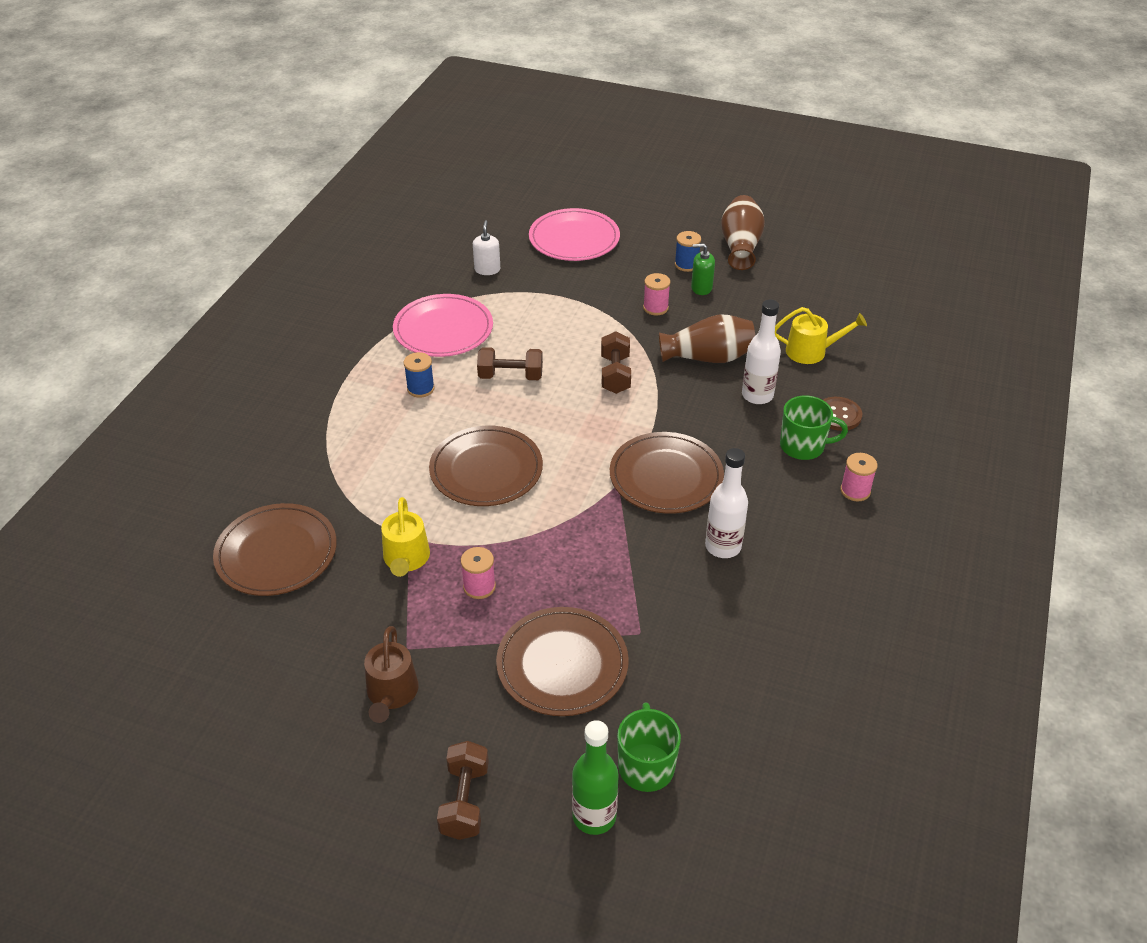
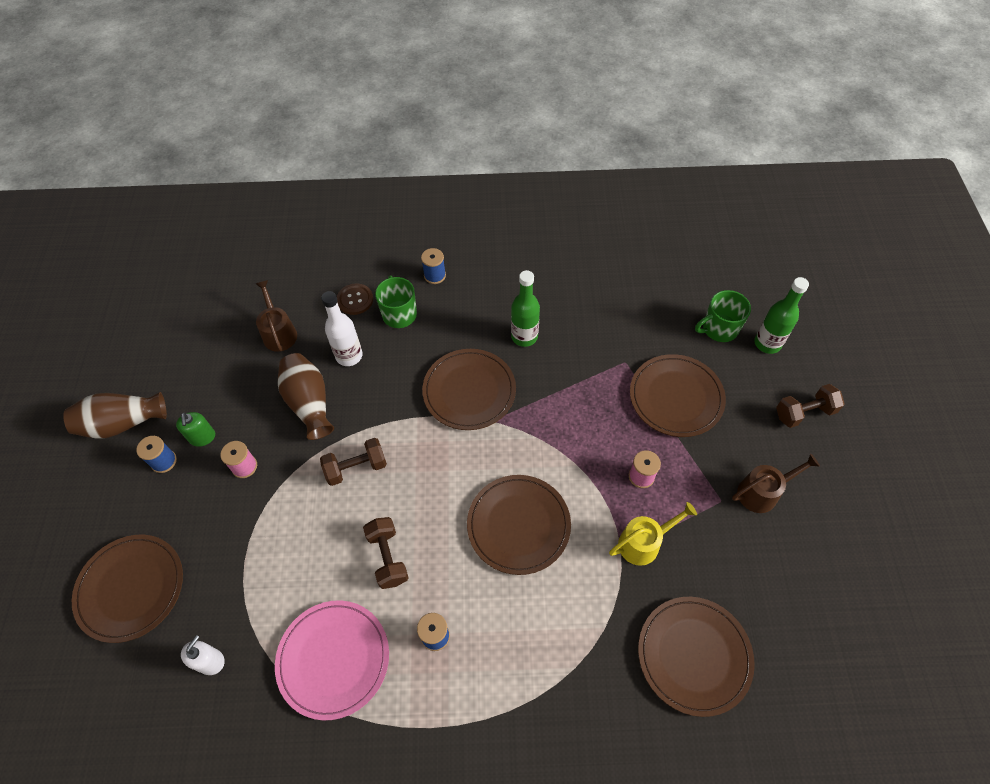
camera: 110 degrees left, 15 degrees up
white soap dispenser [473,220,500,275] -> white soap dispenser turned 135 degrees clockwise [181,635,225,675]
pink plate [529,208,620,261] -> brown plate [72,535,183,643]
white bottle [705,448,748,558] -> green bottle [511,270,540,347]
yellow watering can [775,307,867,364] -> brown watering can [256,280,297,352]
pink spool [840,453,878,501] -> blue spool [421,248,446,284]

